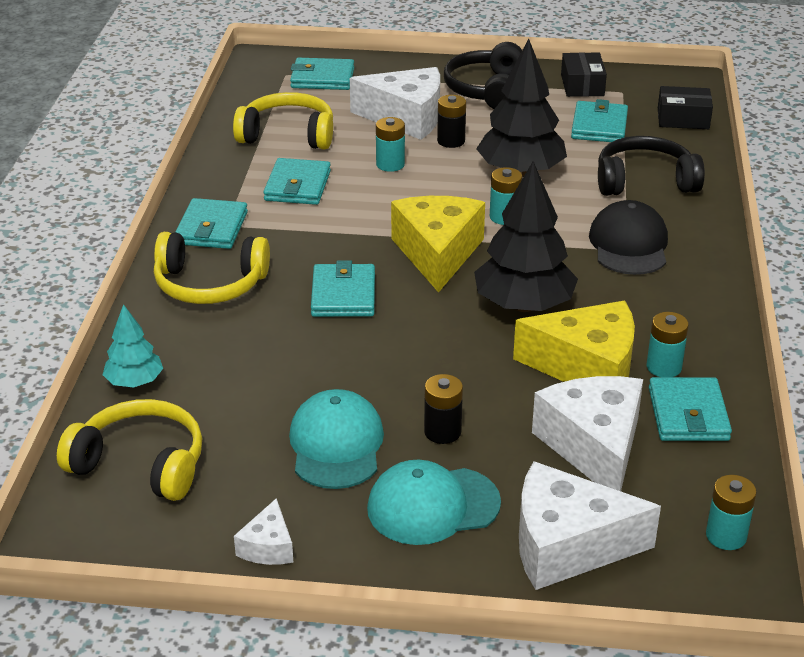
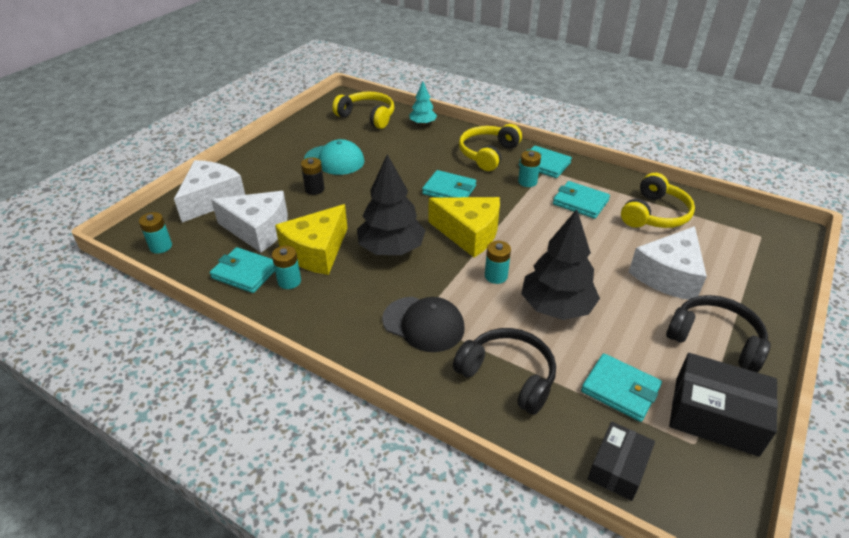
camera: 115 degrees right, 5 degrees up
yellow headphones [57,399,202,501] -> yellow headphones turned 105 degrees counterclockwise [332,92,394,129]
white cheese [234,498,293,565] -> none
turquoise wallet [290,58,354,90] -> none
turquoise cap [367,460,501,545] -> none
turquoise battery [376,117,405,172] -> turquoise battery moved to [518,150,541,187]
black battery [437,95,466,148] -> none
black box [561,52,607,97] -> black box [669,353,778,457], size x1.59
black headphones [598,136,705,196] -> black headphones turned 75 degrees counterclockwise [453,328,556,415]

